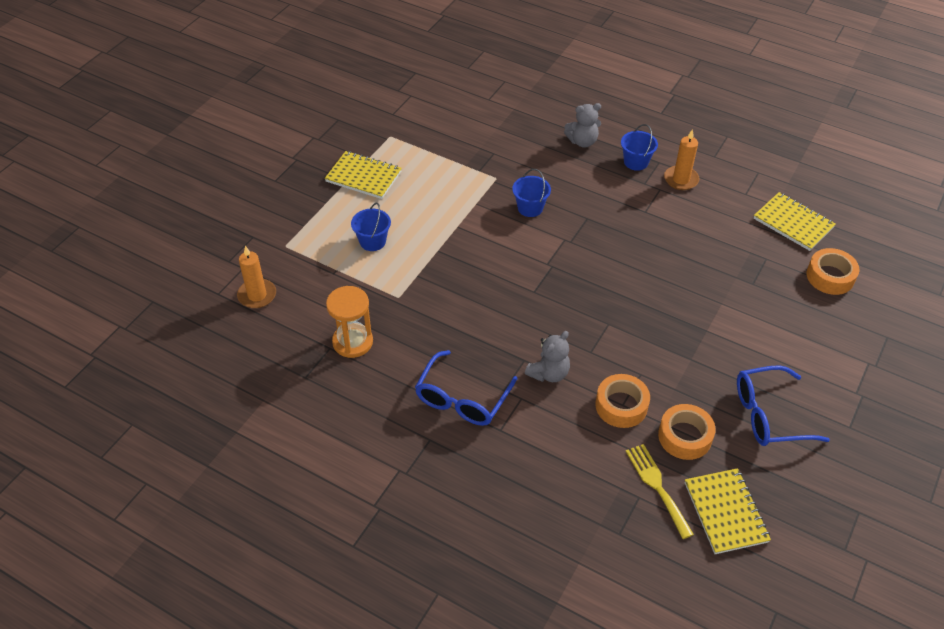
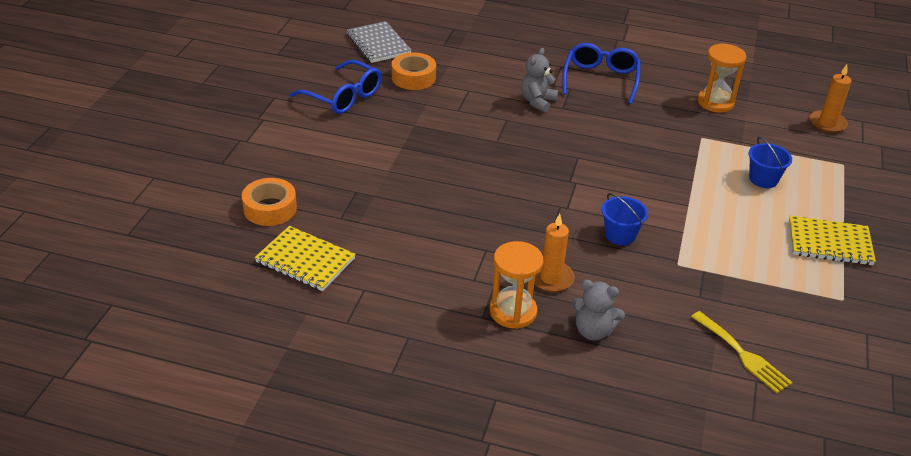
camera: 165 degrees right, 10 degrees down
grey teddy bear [564,103,601,148] -> grey teddy bear turned 135 degrees counterclockwise [572,280,625,341]
orange tape [595,374,650,428] -> none
blue bucket [621,124,658,171] -> orange hourglass [490,241,543,329]
yellow fork [626,444,694,539] -> yellow fork moved to [691,311,793,393]
orange candle [664,129,699,190] -> orange candle moved to [534,214,575,292]
yellow notebook [685,468,771,554] -> grey notebook [347,21,412,63]
blue glasses [737,365,830,446] -> blue glasses turned 60 degrees clockwise [290,60,382,114]

